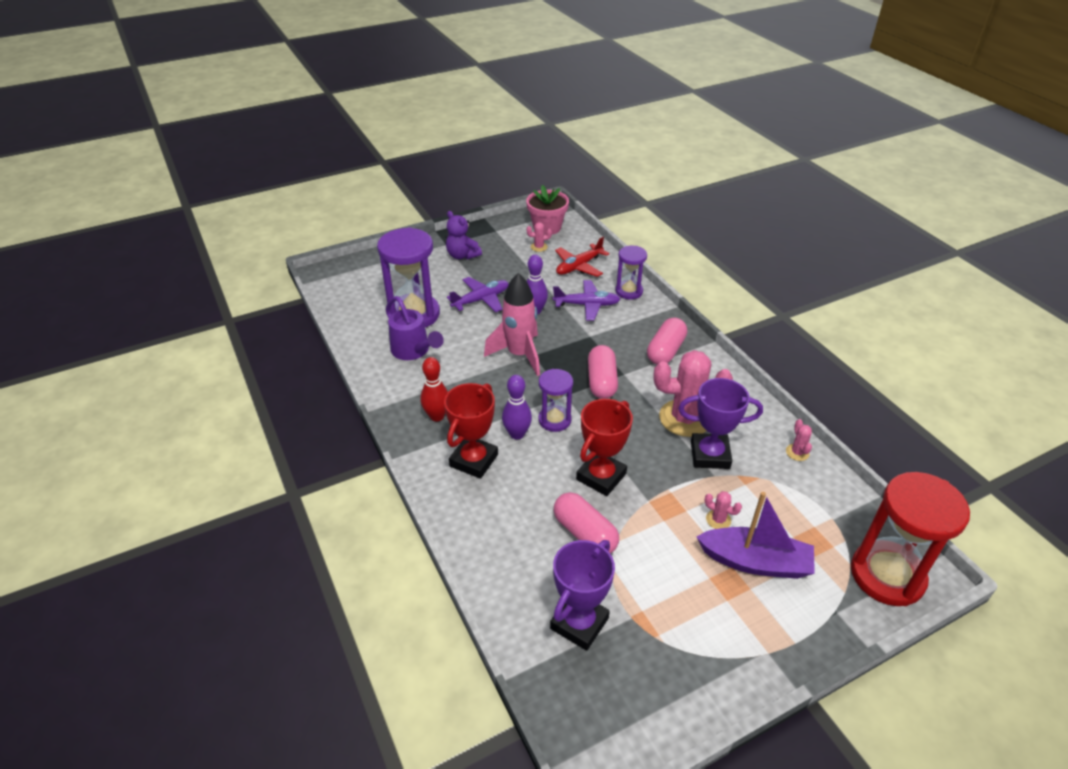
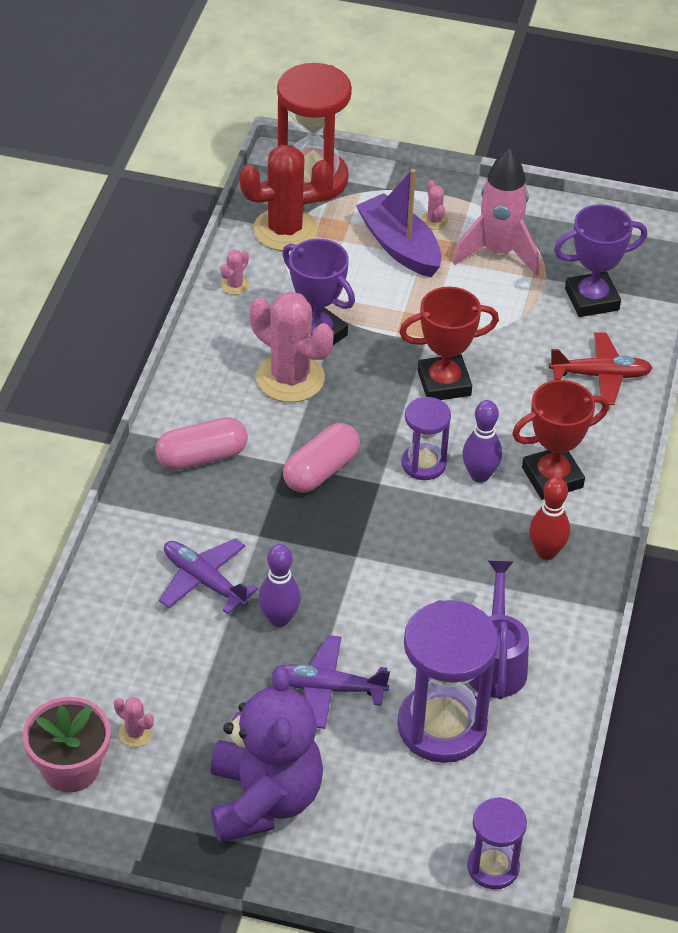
camera: 140 degrees left, 5 degrees up
purple teddy bear [446,211,482,259] -> purple teddy bear [210,665,323,843], size x1.81
pink rocket [484,273,540,376] -> pink rocket moved to [453,148,539,276]
pink capsule [554,492,619,553] -> none
red plane [555,237,610,277] -> red plane moved to [549,332,653,405]
purple hourglass [615,246,647,300] -> purple hourglass moved to [467,797,527,889]
pink cactus [704,491,742,529] -> pink cactus moved to [421,180,448,230]
none -> red cactus [239,145,332,251]

